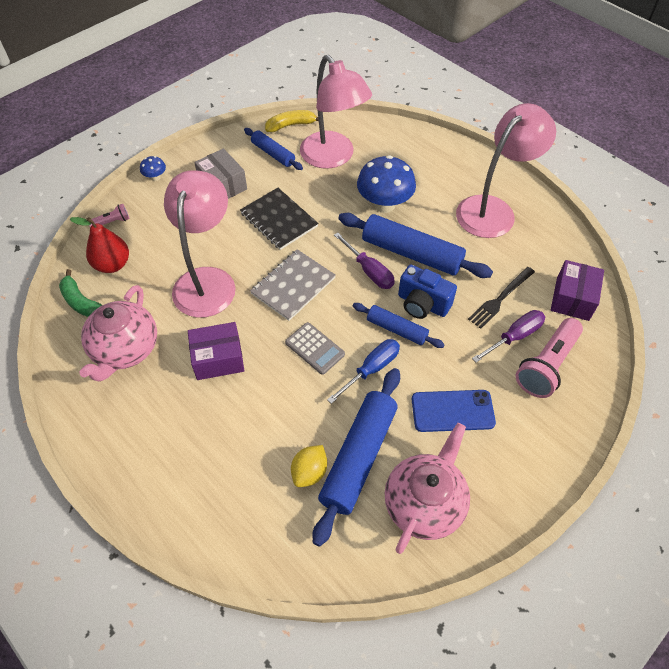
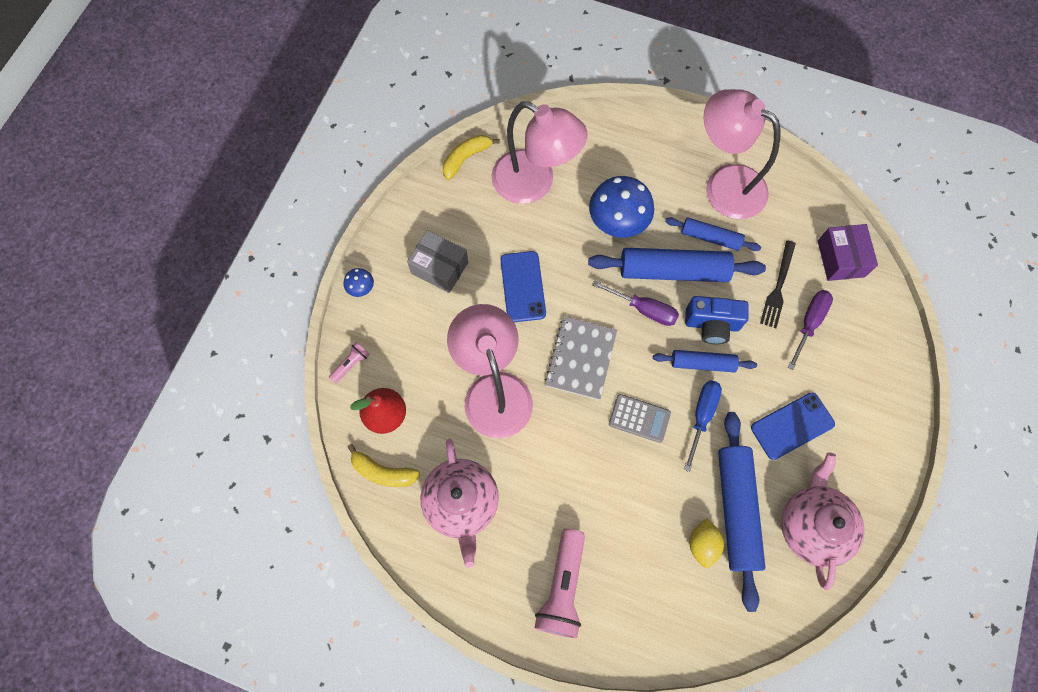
camera: 25 degrees left, 15 degrees up
green banana [59,269,102,317] -> yellow banana [347,444,420,487]
purple box [188,322,245,380] -> none
black notebook [240,188,318,250] -> blue phone [500,251,546,322]
blue rolling pin [244,128,303,170] -> blue rolling pin moved to [665,217,761,251]
pink lamp [456,103,556,238] -> pink lamp turned 75 degrees counterclockwise [704,89,780,219]
pink flashlight [516,318,583,398] -> pink flashlight moved to [534,529,585,638]

